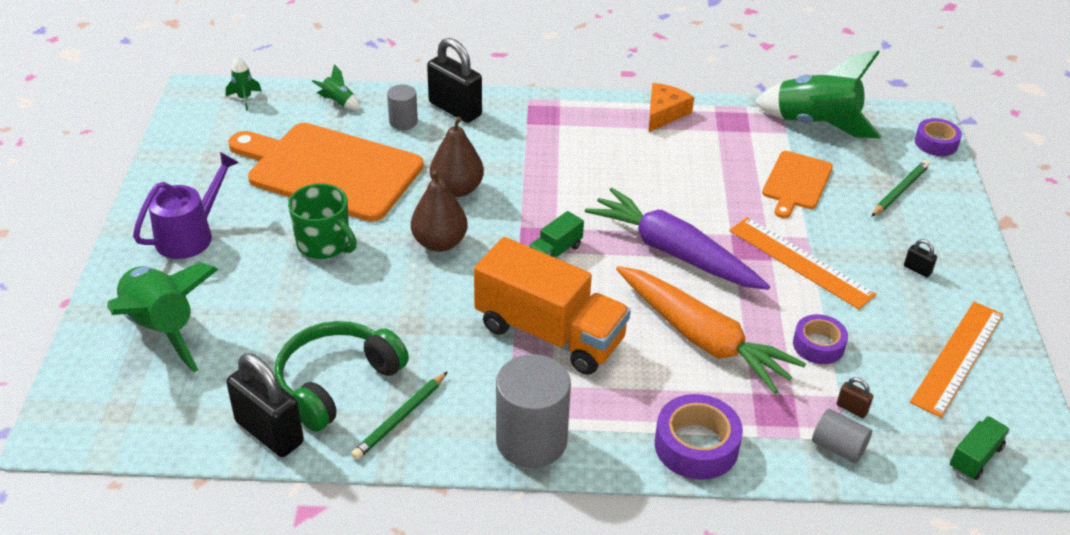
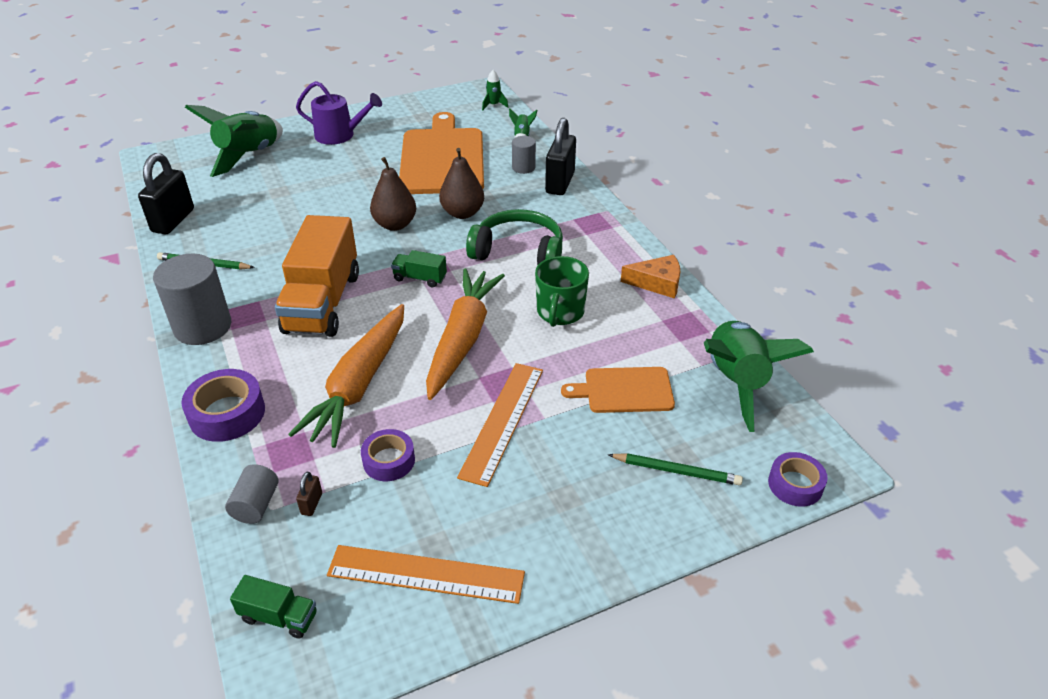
camera: 65 degrees right, 0 degrees up
green headphones [274,321,409,432] -> green headphones moved to [466,209,563,265]
green mug [288,183,357,259] -> green mug moved to [535,256,589,327]
purple carrot [585,188,770,290] -> orange carrot [426,269,505,400]
black padlock [904,239,937,277] -> none

